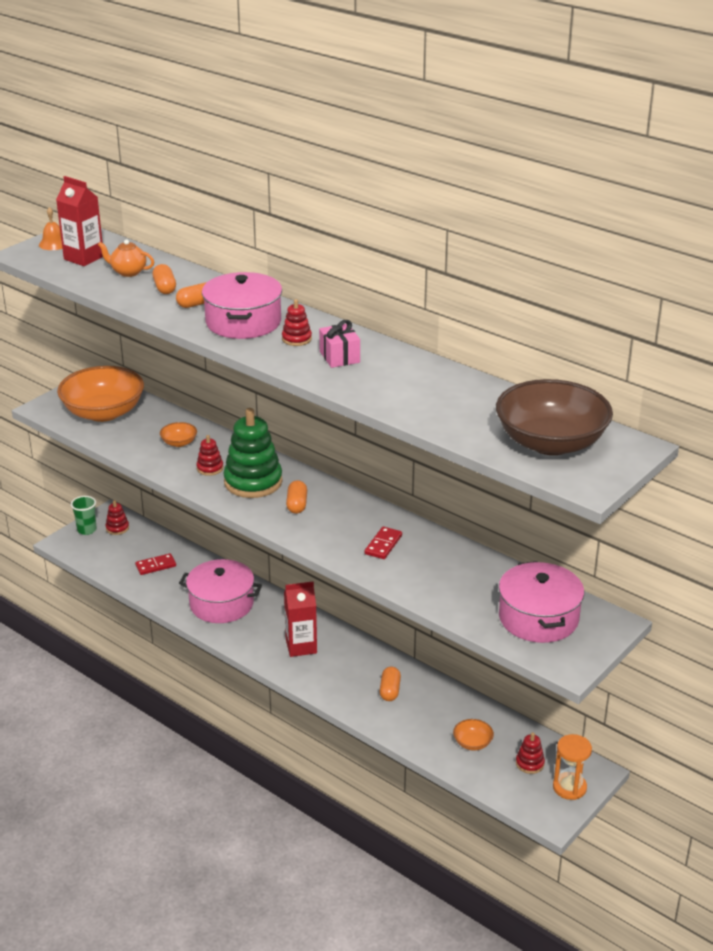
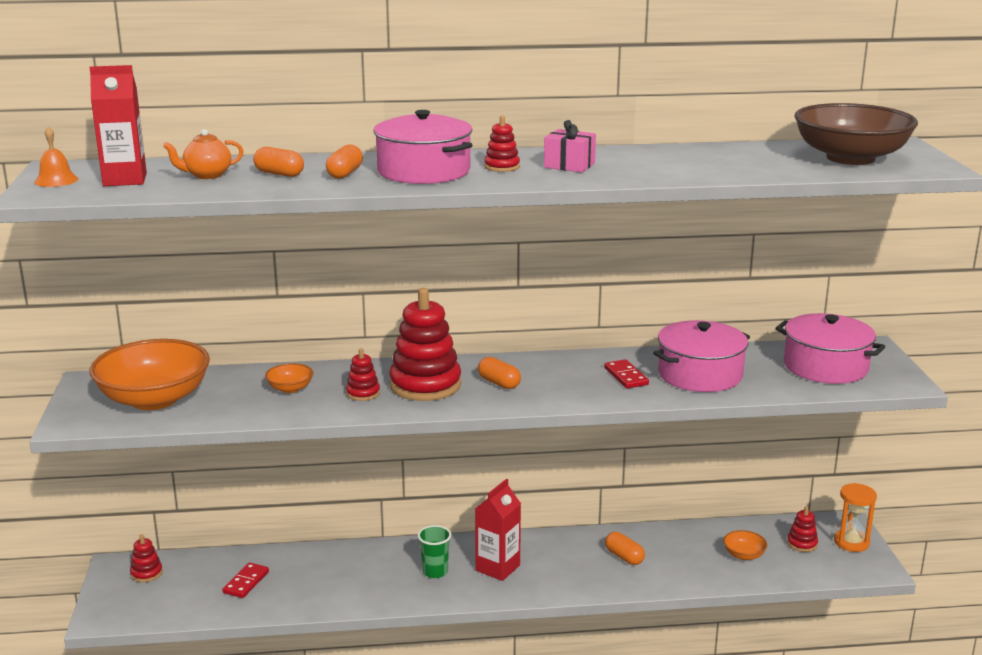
camera: 45 degrees left, 10 degrees down
green cup [71,496,97,535] -> green cup moved to [418,525,451,578]
pink pot [179,559,262,623] -> pink pot moved to [653,320,750,392]
green stacking toy [223,408,282,498] -> red stacking toy [389,288,461,401]

